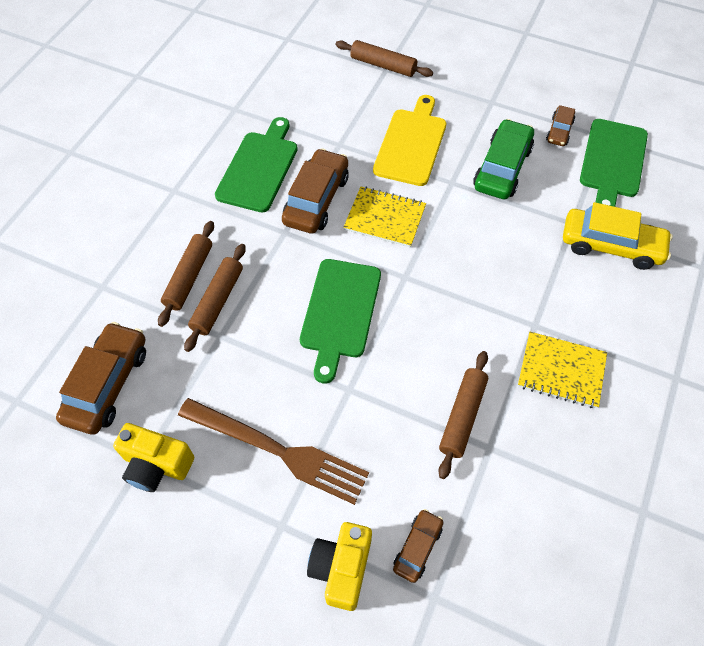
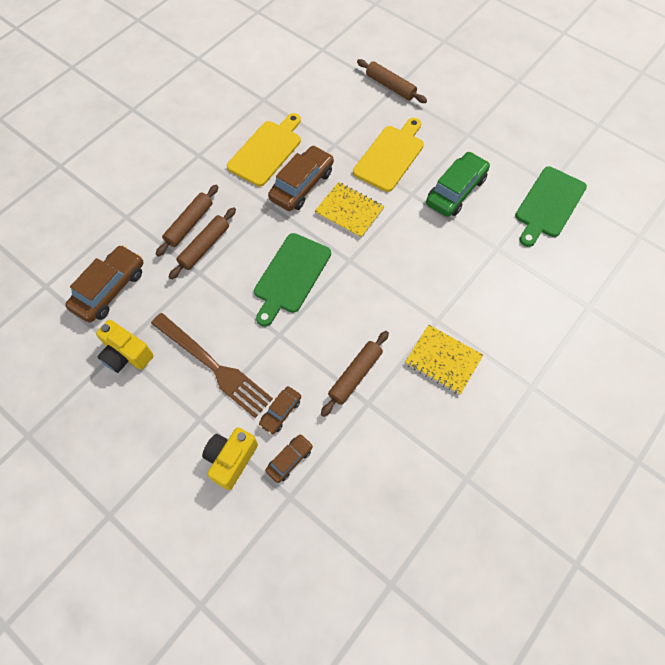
camera: 15 degrees right, 5 degrees up
green cutting board [215,117,298,212] -> yellow cutting board [227,113,301,186]
brown car [546,105,575,146] -> brown car moved to [259,386,301,434]
yellow car [563,202,673,270] -> none

